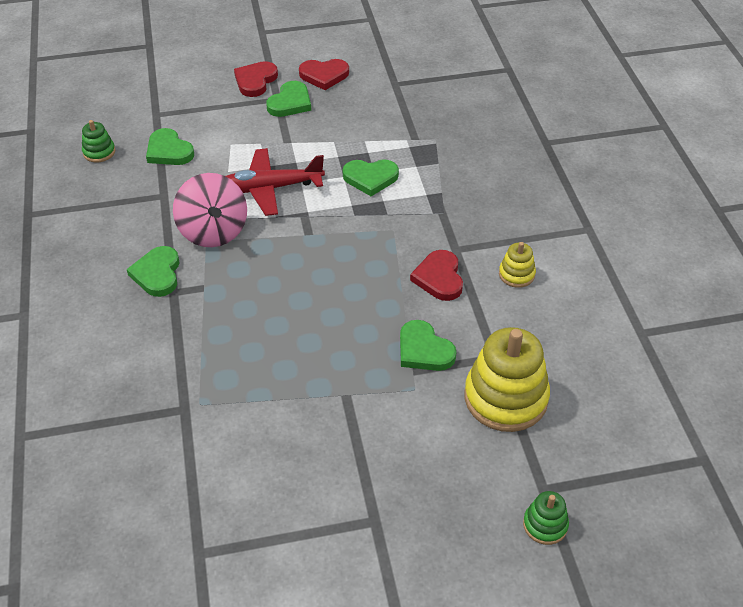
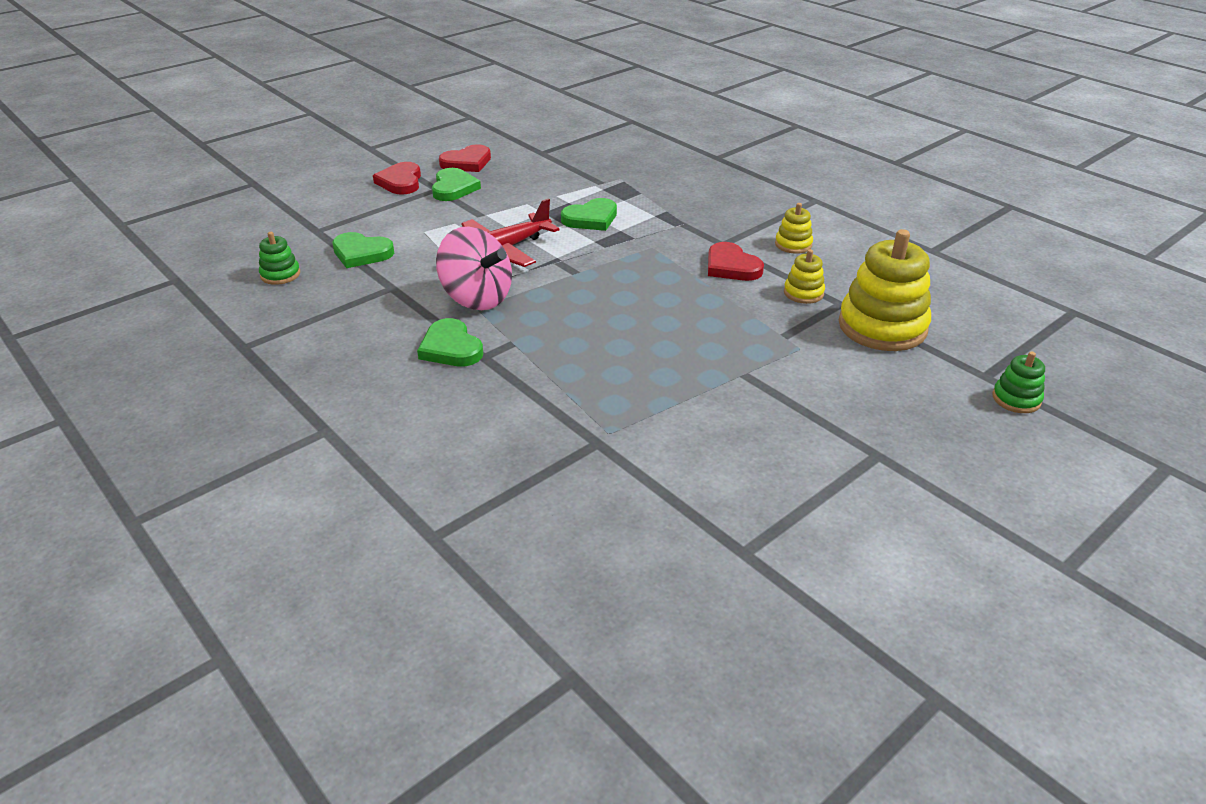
camera: 30 degrees left, 10 degrees down
green heart [400,320,457,371] -> none
none -> yellow stacking toy [784,249,825,304]

